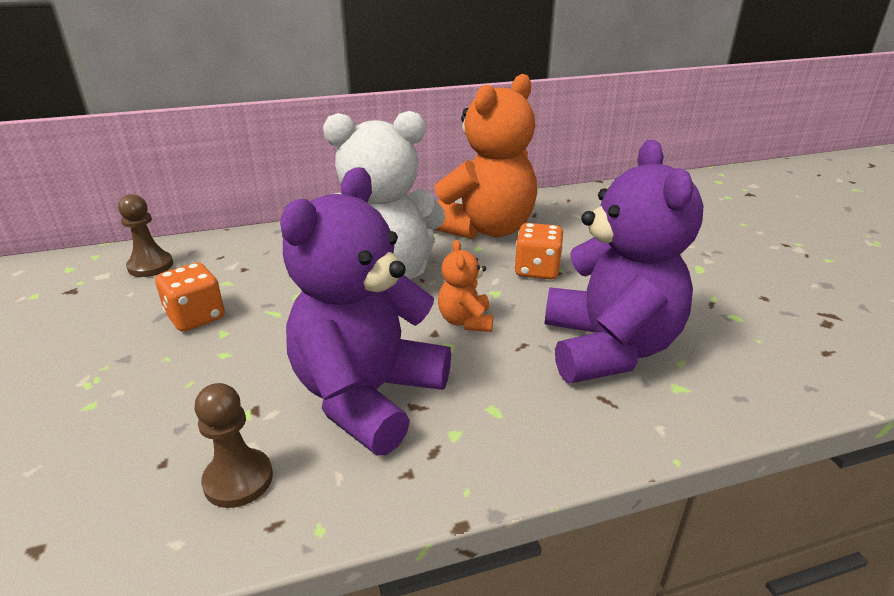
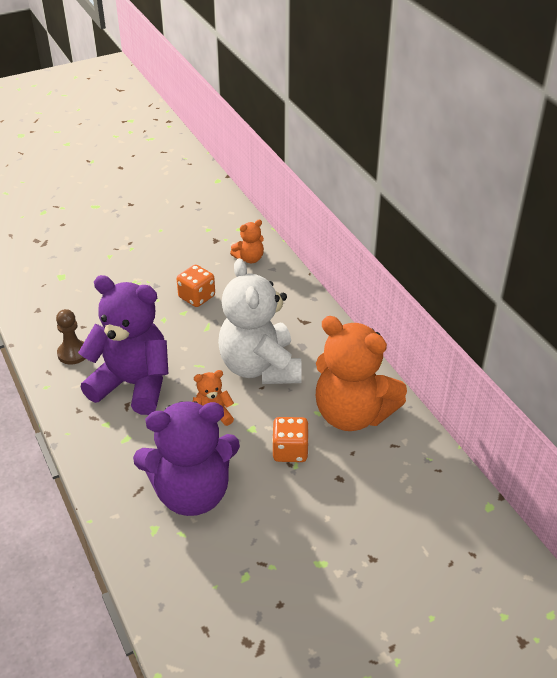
camera: 80 degrees right, 10 degrees up
brown pawn [118,194,173,277] -> orange teddy bear [230,220,264,263]

